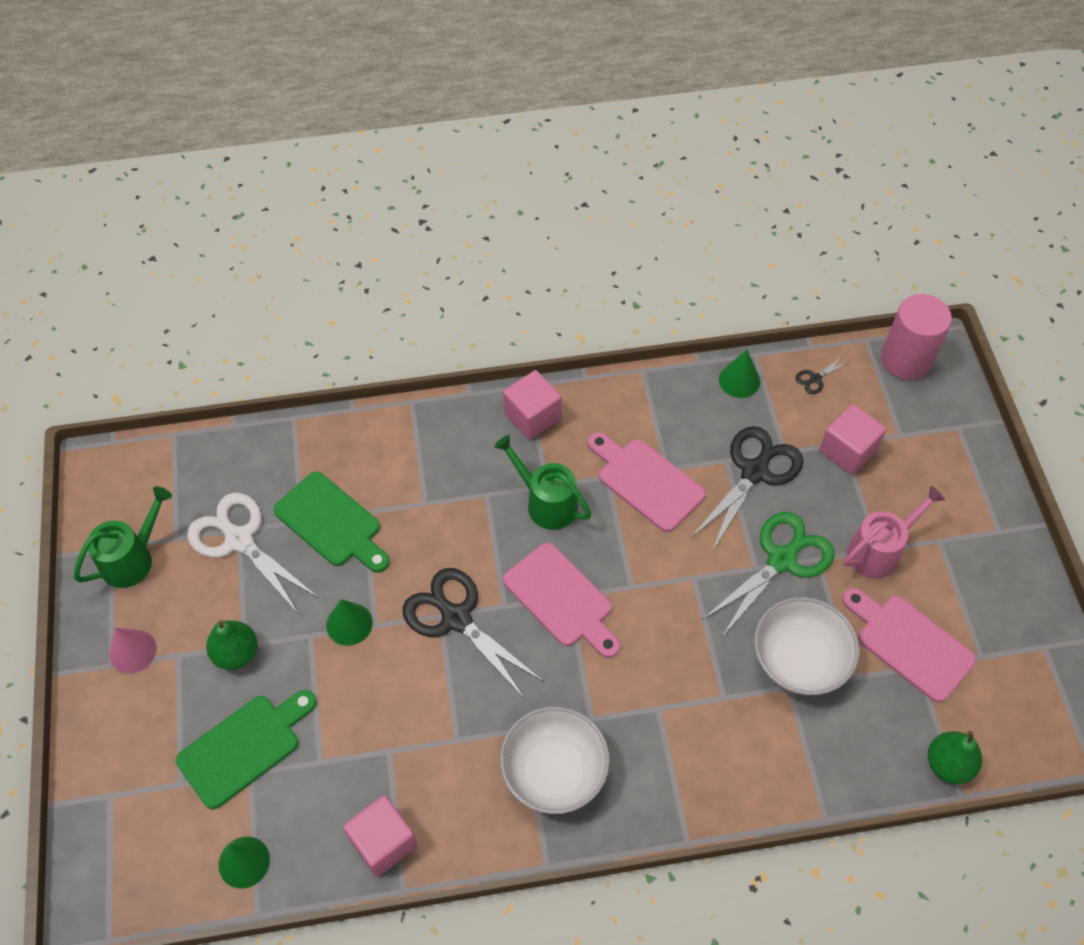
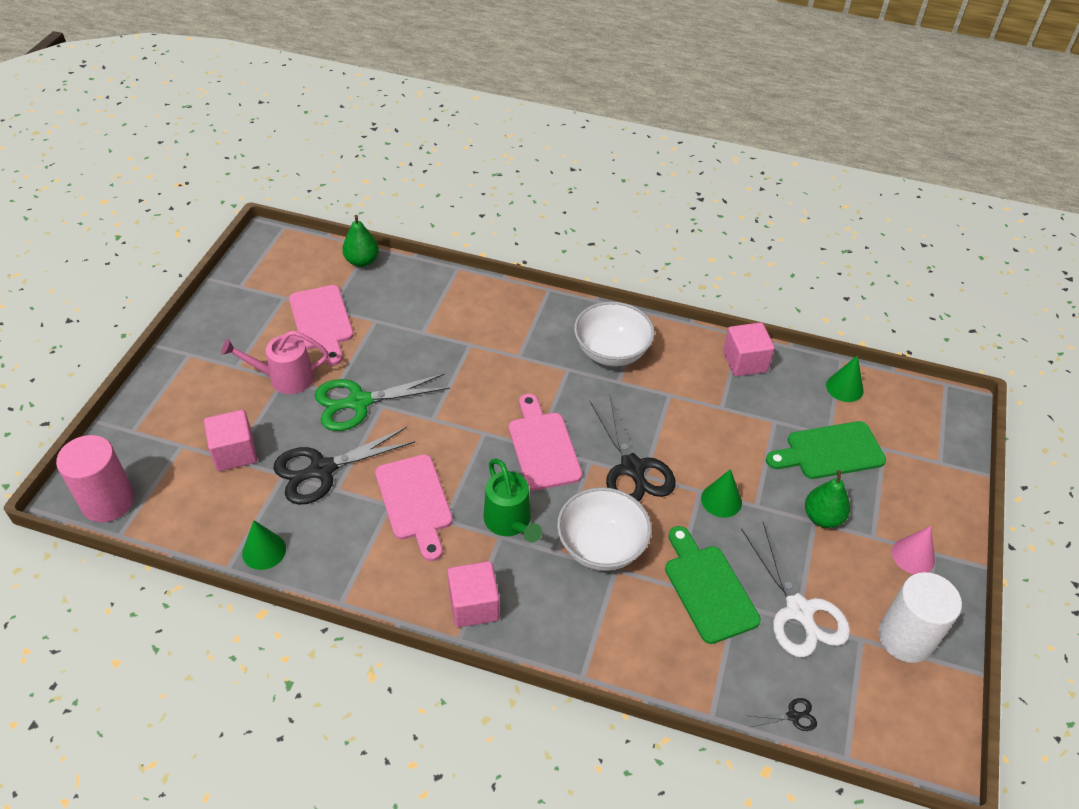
camera: 155 degrees left, 10 degrees down
green watering can [74,486,172,588] -> white cylinder [878,572,962,663]
white bowl [754,597,859,695] -> white bowl moved to [557,487,652,571]
black scissors [795,357,850,394] -> black scissors moved to [749,698,817,731]

